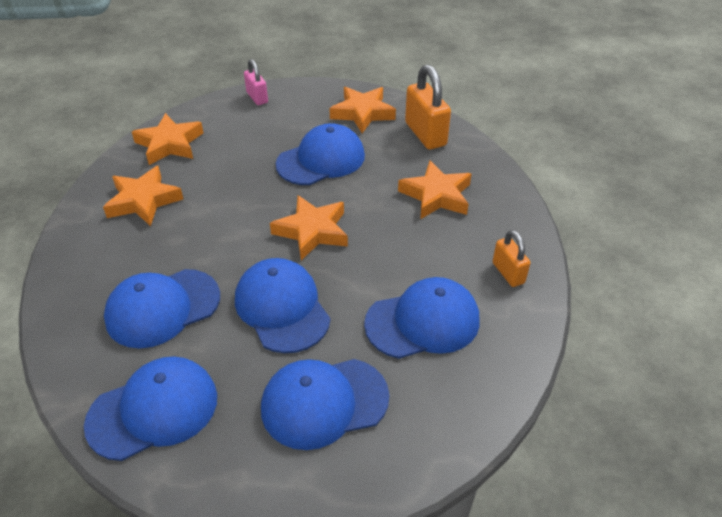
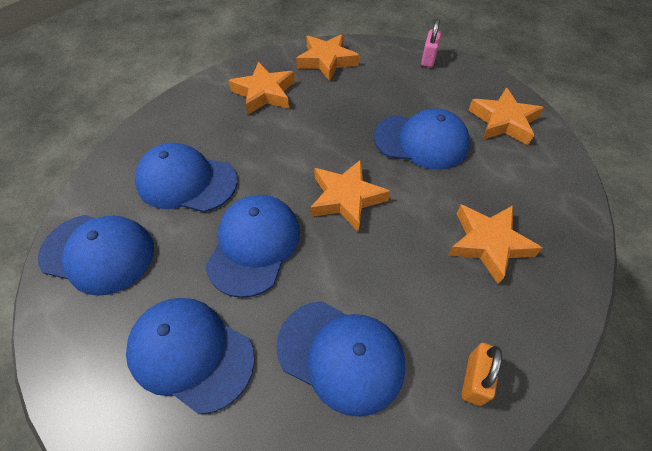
camera: 45 degrees right, 10 degrees up
orange padlock [405,64,451,149] -> none

